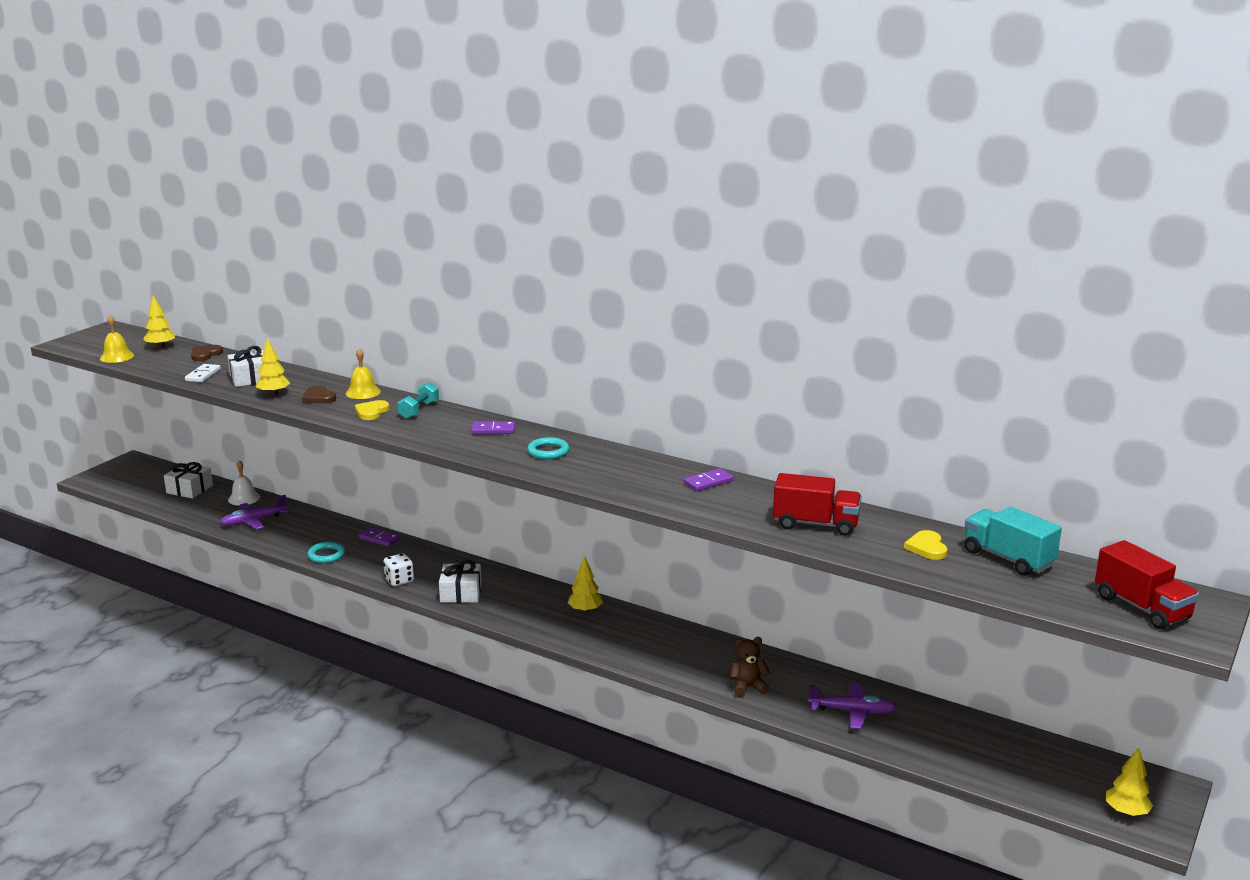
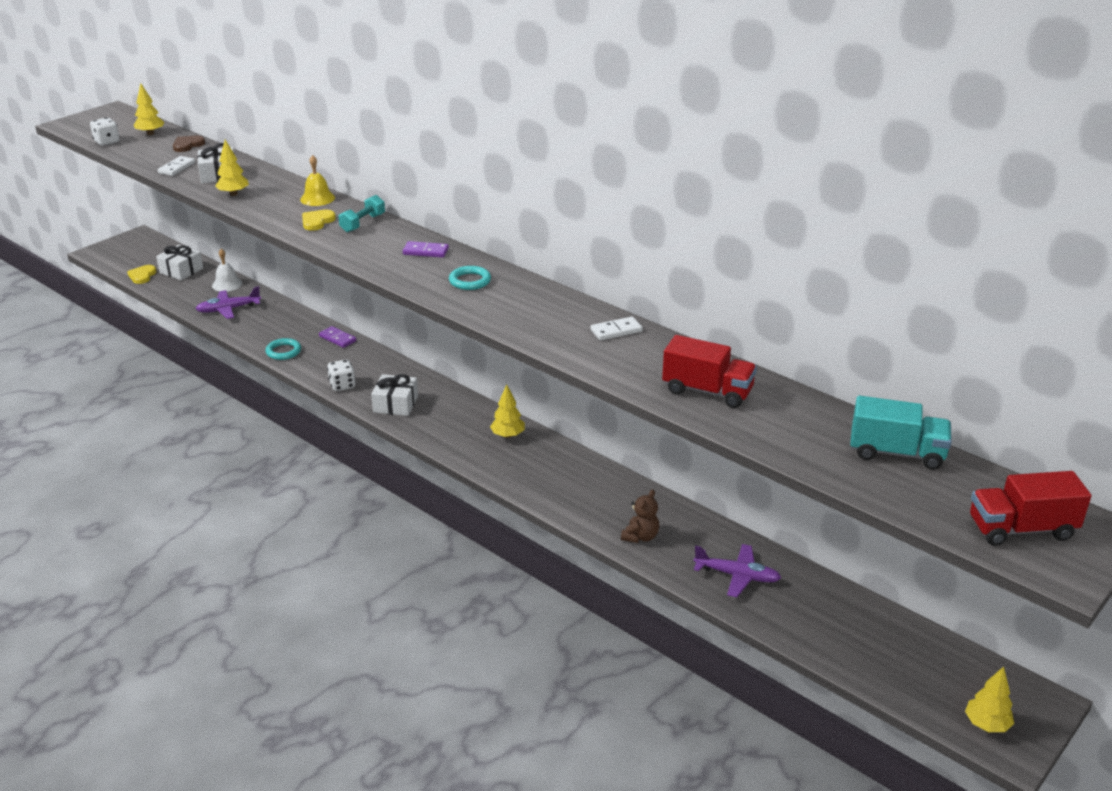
camera: 10 degrees right, 10 degrees up
yellow bell [100,315,134,363] -> white dice [90,117,120,146]
brown heart [302,386,336,404] -> none
purple domino [684,468,734,491] -> white domino [590,316,643,340]
brown teddy bear [730,637,770,697] -> brown teddy bear turned 120 degrees clockwise [621,490,659,543]
yellow heart [904,530,947,560] -> yellow heart moved to [127,265,157,284]
turquoise truck [965,507,1062,576] -> turquoise truck turned 135 degrees clockwise [850,396,952,470]
red truck [1095,540,1199,629] -> red truck turned 105 degrees clockwise [970,471,1091,546]

